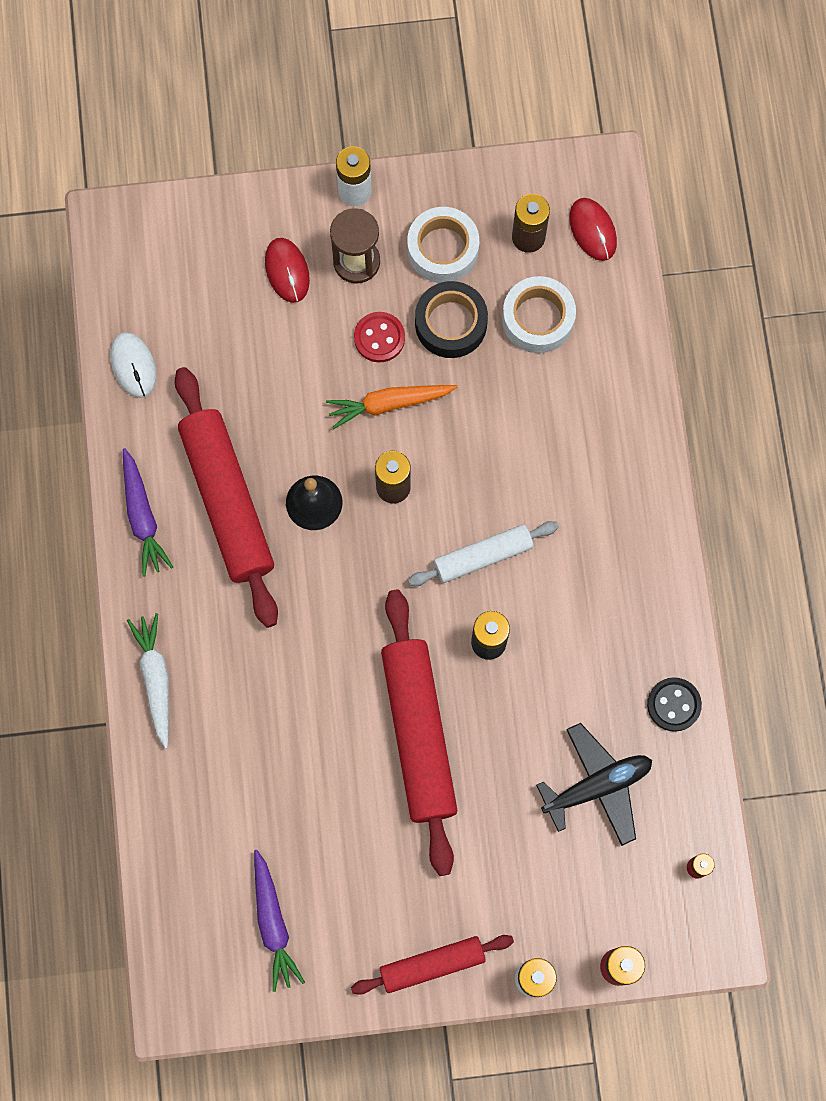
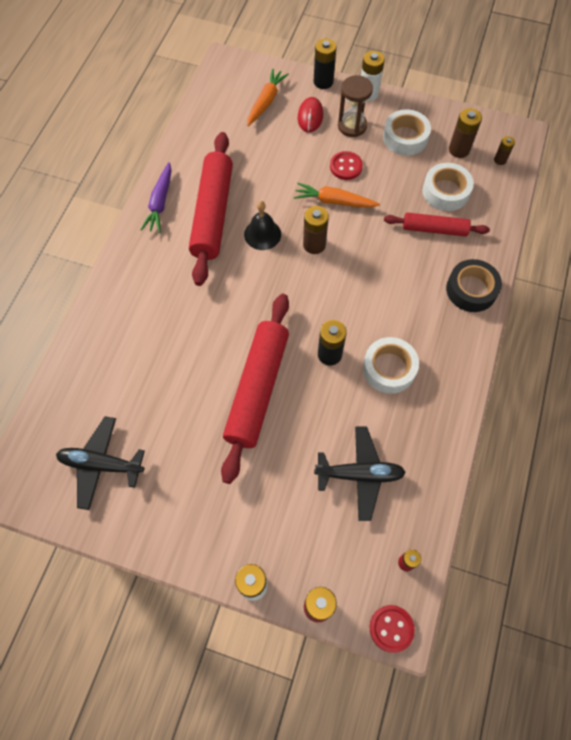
camera: 25 degrees right, 10 degrees down
white mouse [110,332,156,398] -> none
white carrot [127,613,169,749] -> none
purple carrot [254,850,305,992] -> black plane [56,416,145,510]
red rolling pin [351,935,514,995] -> red rolling pin moved to [384,213,490,236]
white rolling pin [408,521,559,586] -> none
black tape [415,281,488,358] -> black tape moved to [446,259,502,312]
red mouse [569,198,617,261] -> brown battery [494,136,515,165]
black button [647,677,702,732] -> none
none -> orange carrot [247,68,289,126]
none -> black battery [314,39,337,89]
none -> white tape [363,337,419,394]
none -> red button [370,605,415,653]

